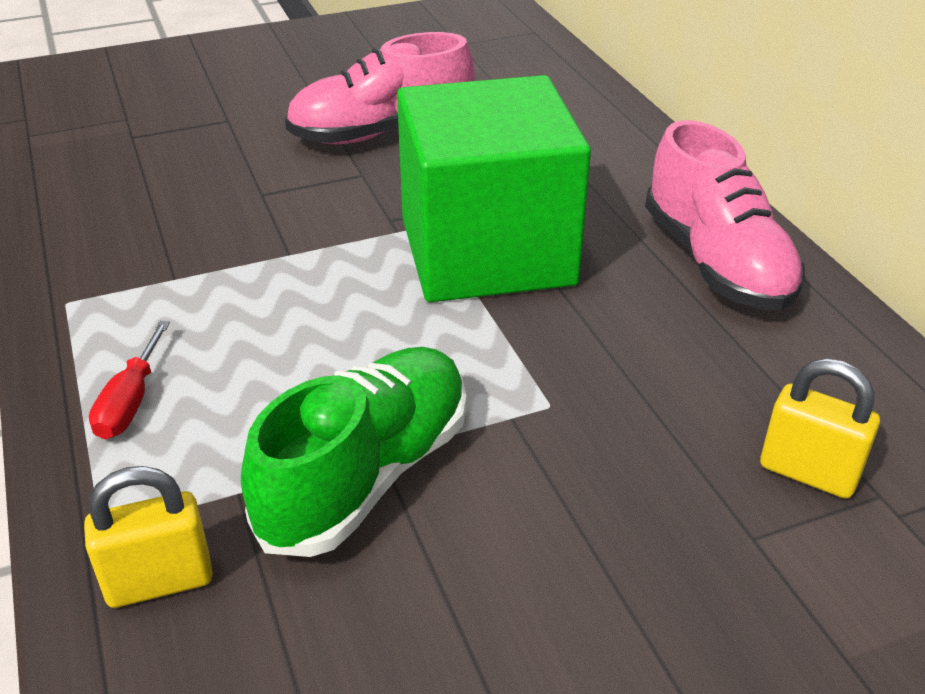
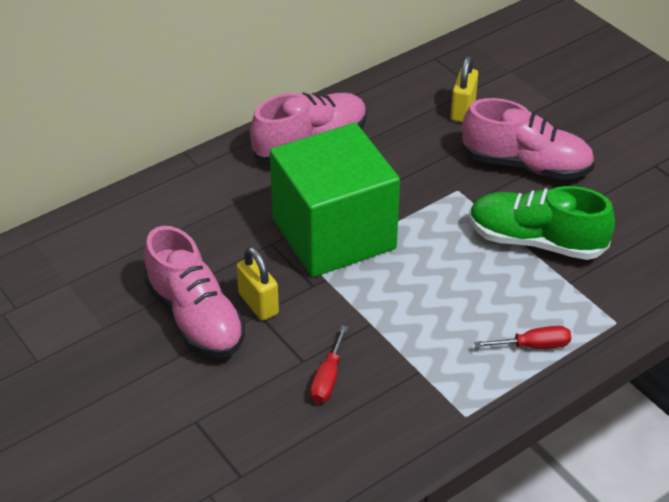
camera: 105 degrees left, 5 degrees up
yellow padlock [84,466,213,608] -> yellow padlock moved to [237,247,279,321]
none -> red screwdriver [310,326,348,403]
none -> pink shoe [461,98,595,180]

